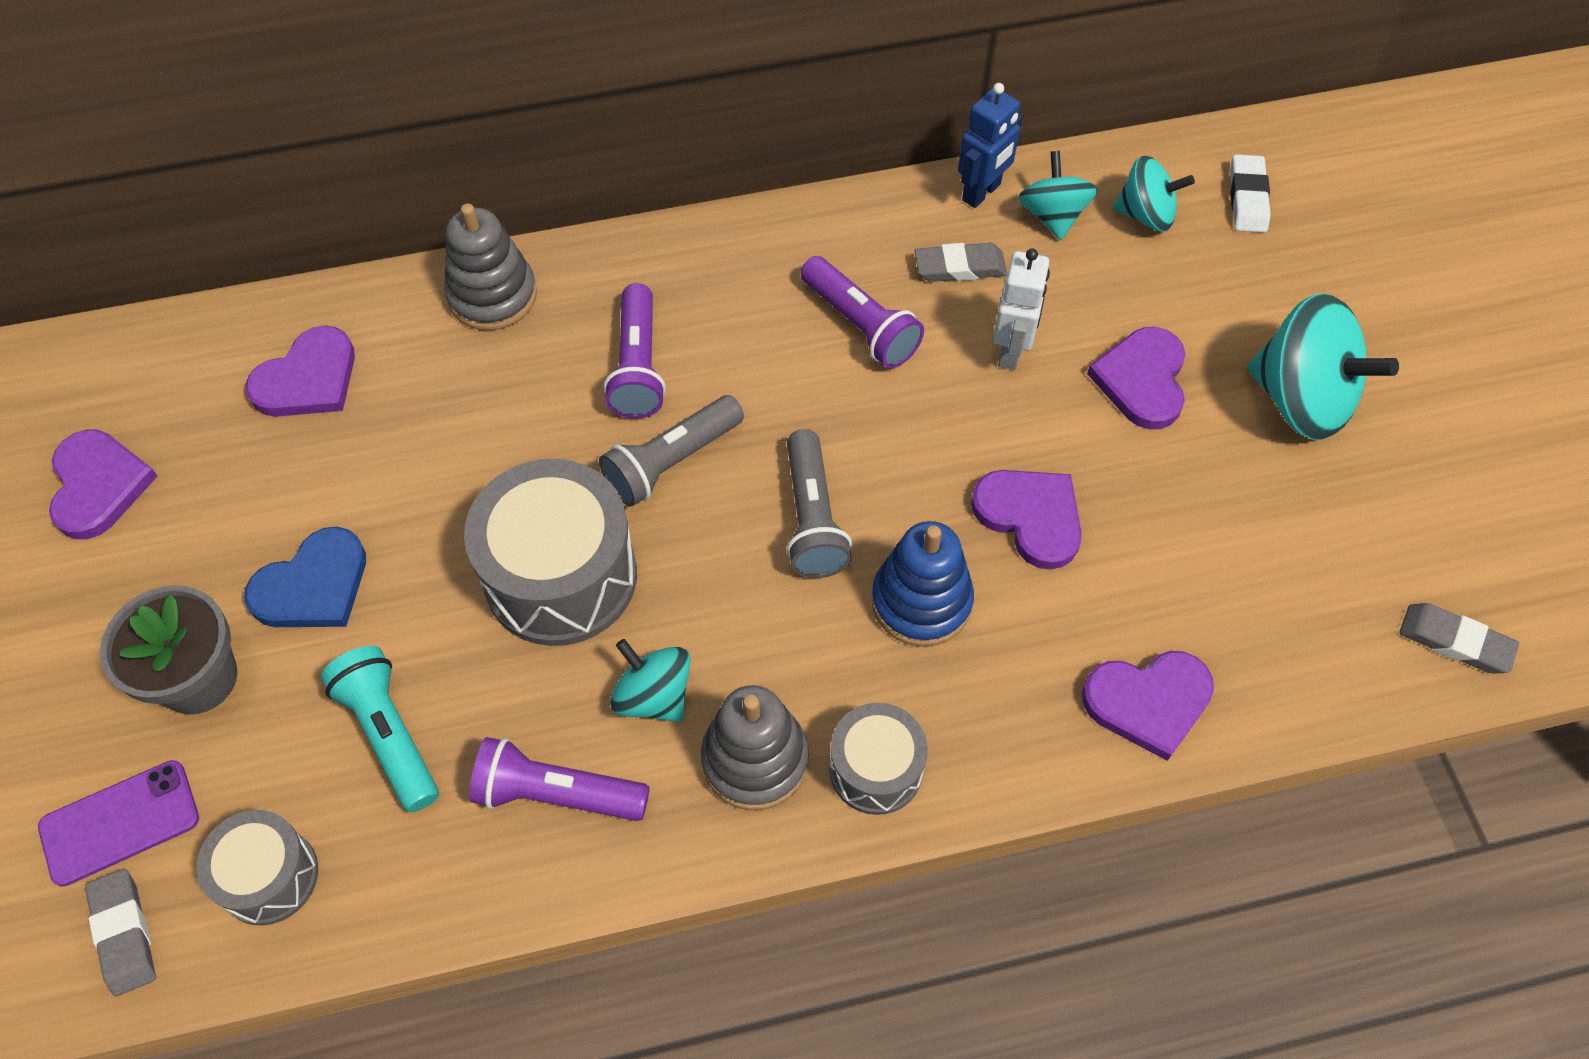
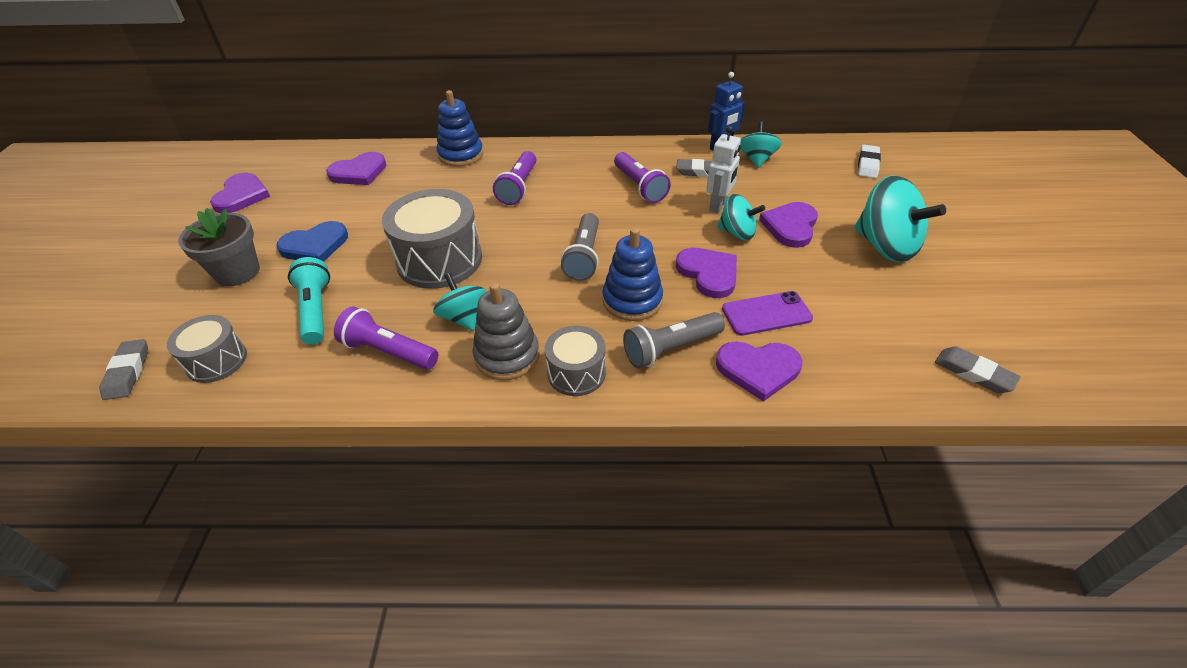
camera: 15 degrees right, 15 degrees down
purple phone [38,760,199,887] -> purple phone moved to [722,291,813,336]
grey stacking toy [444,204,537,330] -> blue stacking toy [437,90,483,167]
grey flashlight [599,395,744,507] -> grey flashlight moved to [623,312,725,368]
turquoise spinning top [1113,156,1195,232] -> turquoise spinning top moved to [717,194,765,241]

